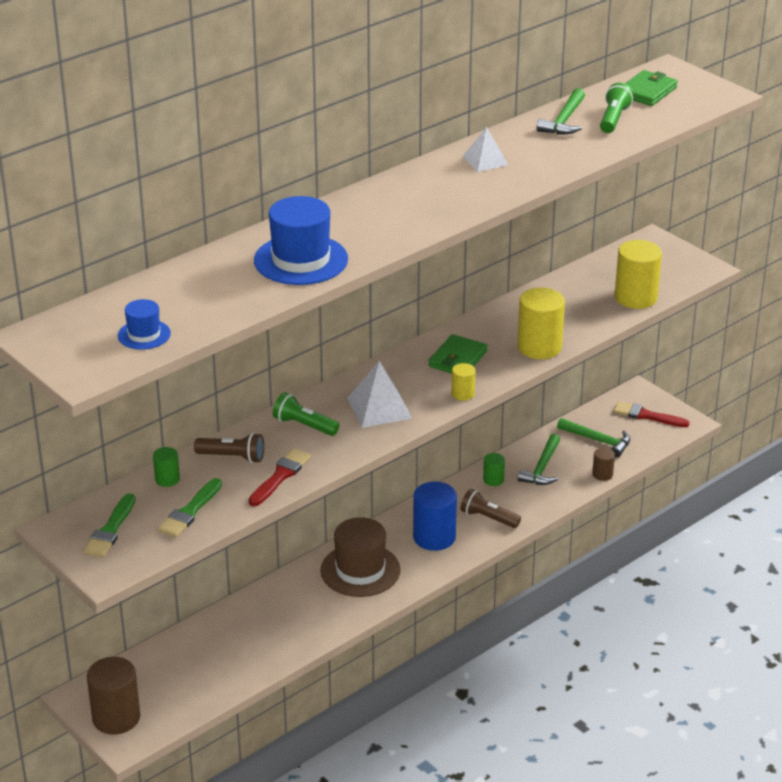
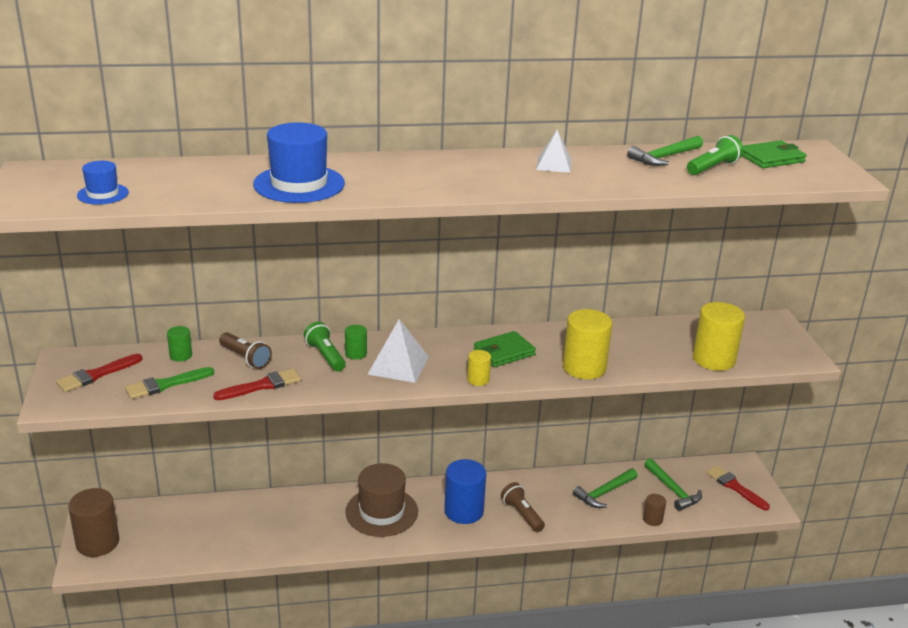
camera: 30 degrees right, 5 degrees down
green brush [83,493,136,557] -> red brush [56,354,142,392]
green cylinder [483,453,505,486] -> green cylinder moved to [345,325,367,360]

